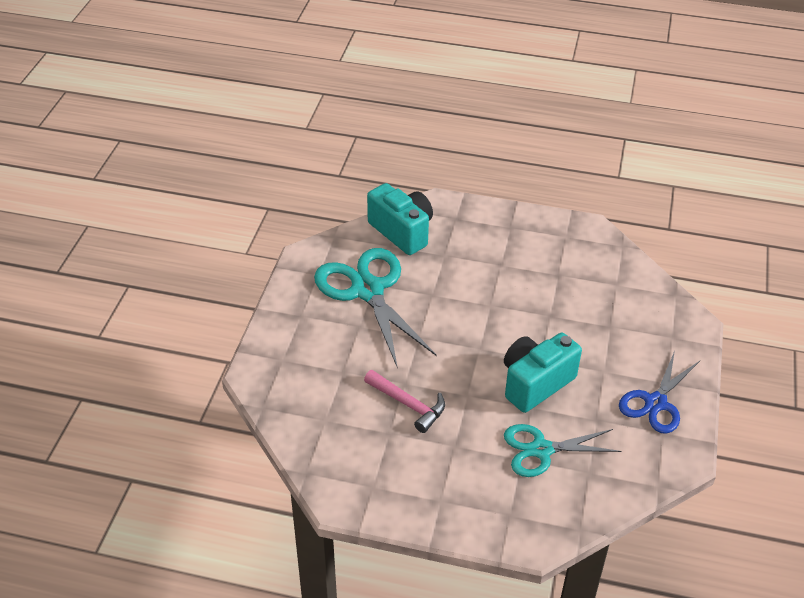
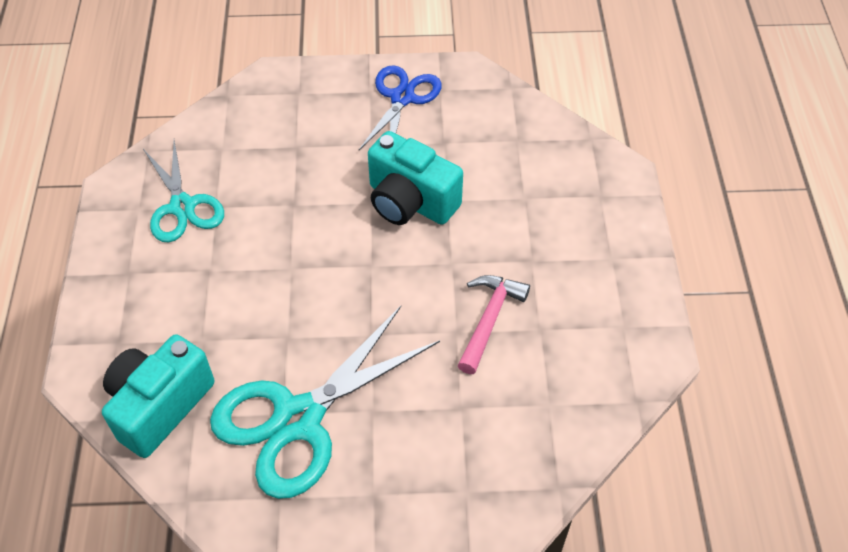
camera: 105 degrees left, 10 degrees up
turquoise scissors [504,424,621,477] -> turquoise scissors moved to [143,140,224,242]
blue scissors [619,351,700,434] -> blue scissors turned 90 degrees counterclockwise [359,65,442,150]

